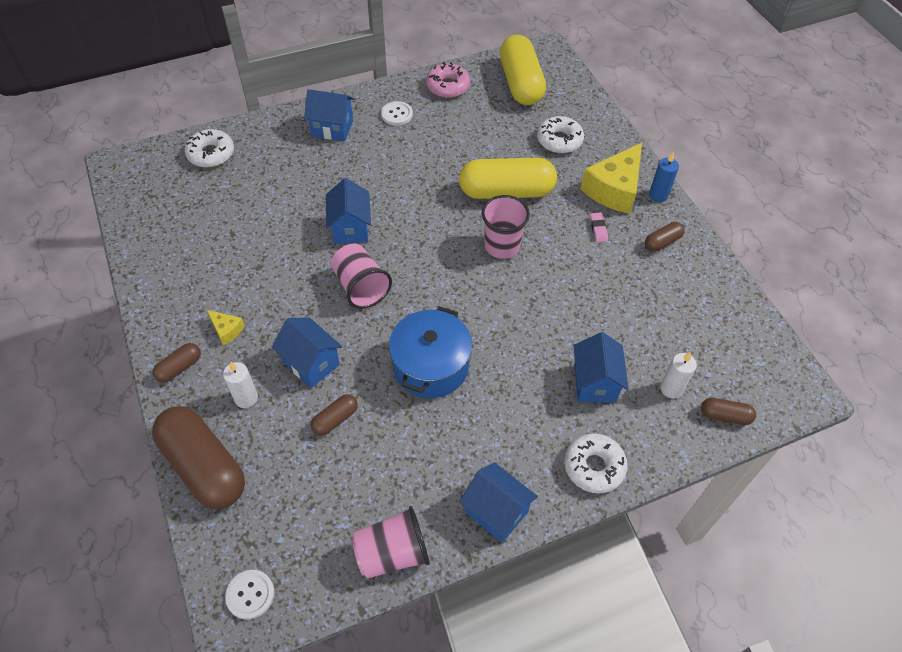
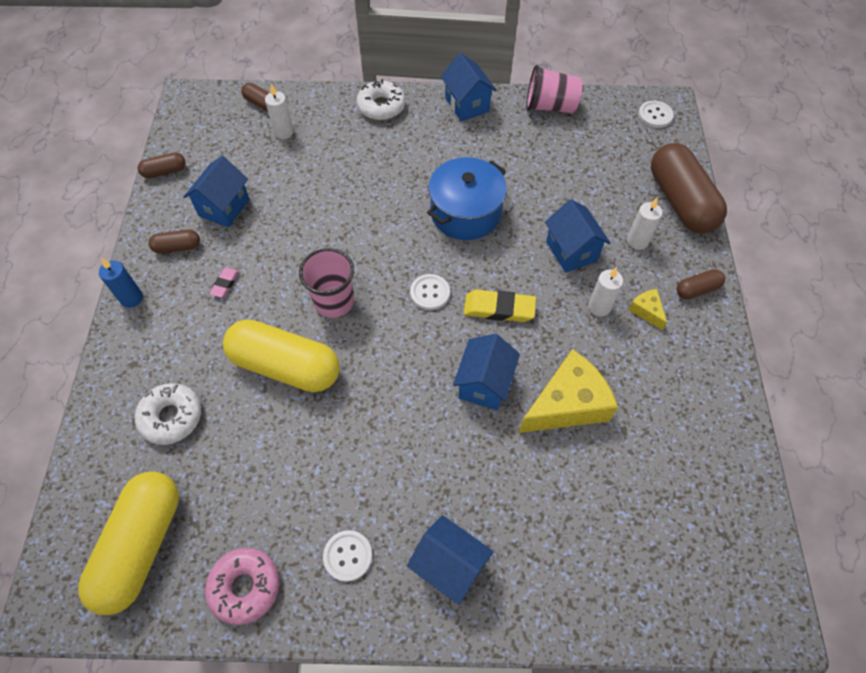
camera: 155 degrees left, 5 degrees up
white donut [185,129,234,168] -> none
brown capsule [311,394,358,436] -> brown capsule moved to [138,152,186,178]
pink cup [331,244,392,309] -> yellow eraser [464,289,536,322]
blue house [574,332,629,403] -> blue house moved to [184,156,250,228]
yellow cheese [581,143,642,214] -> yellow cheese moved to [519,349,618,433]
none -> white button [410,274,450,310]
none -> white candle [588,267,623,317]

